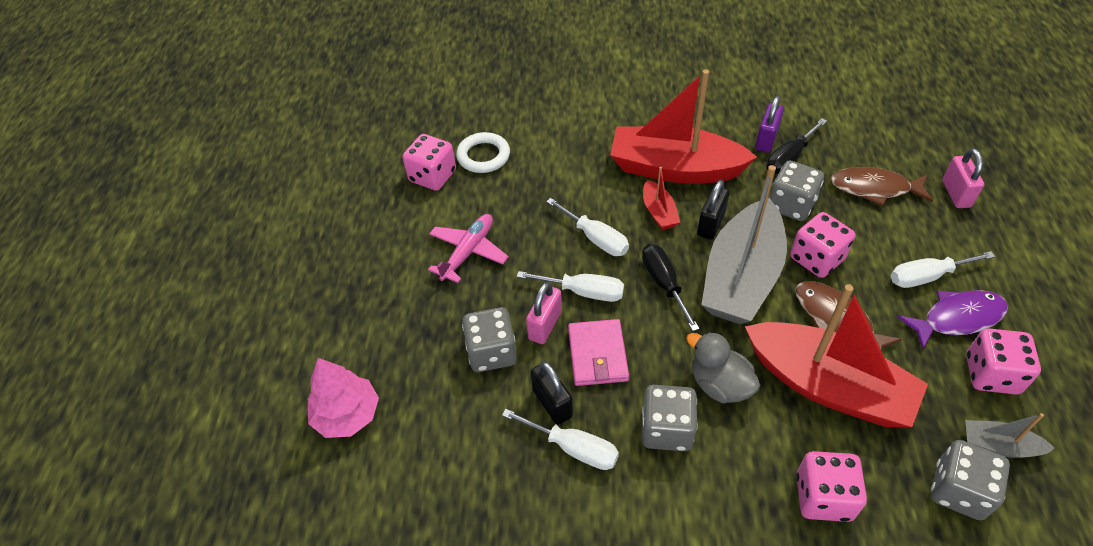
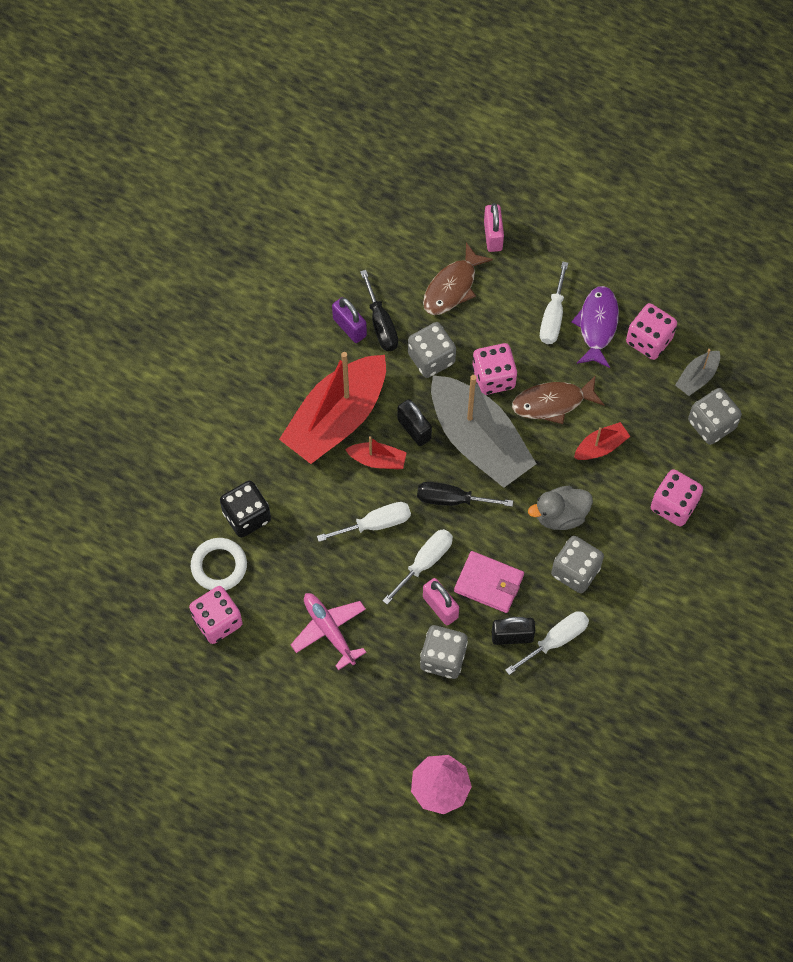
camera: 65 degrees left, 15 degrees up
red boat [745,284,928,427] -> red boat [574,422,630,460], size x0.44
pink padlock [942,148,984,208] -> pink padlock turned 60 degrees clockwise [484,203,504,252]
none -> black dice [220,481,271,538]

